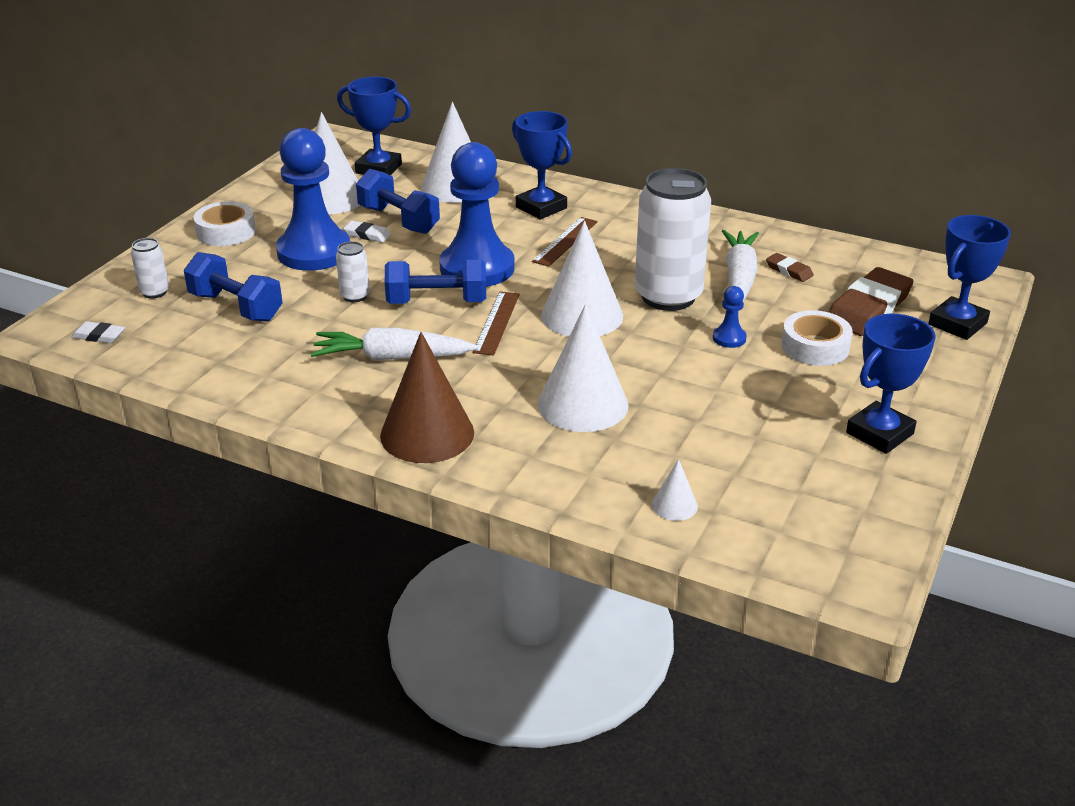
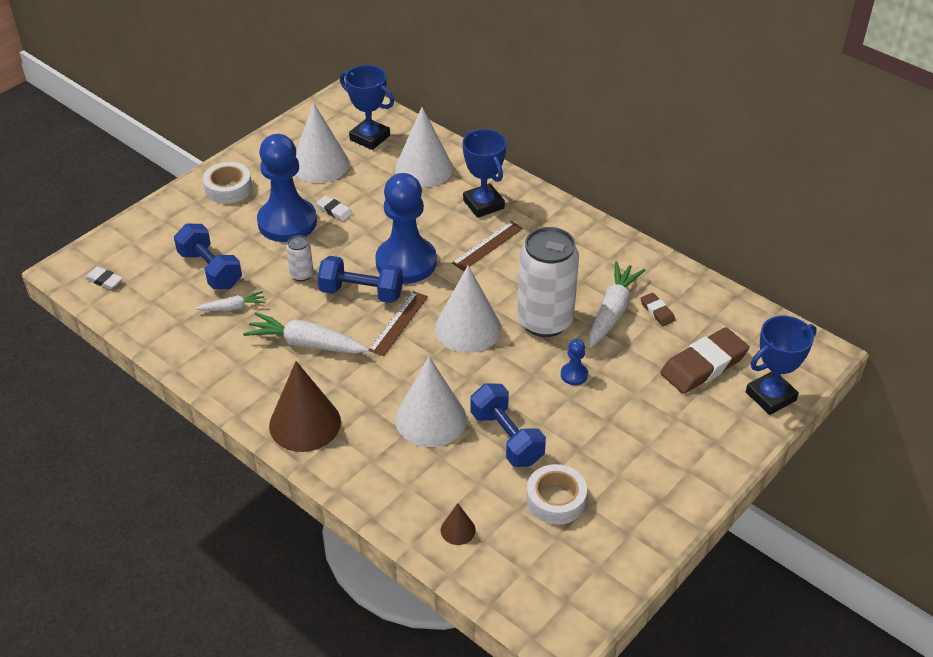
camera: 15 degrees right, 10 degrees up
white can [131,238,169,299] -> none
blue dumbbell [356,169,440,234] -> blue dumbbell moved to [470,384,546,467]
white cone [652,459,698,521] -> brown cone [441,504,476,545]
white tape [781,310,853,366] -> white tape moved to [526,464,587,525]
blue trophy [846,314,935,454] -> none
none -> white carrot [196,291,266,311]

